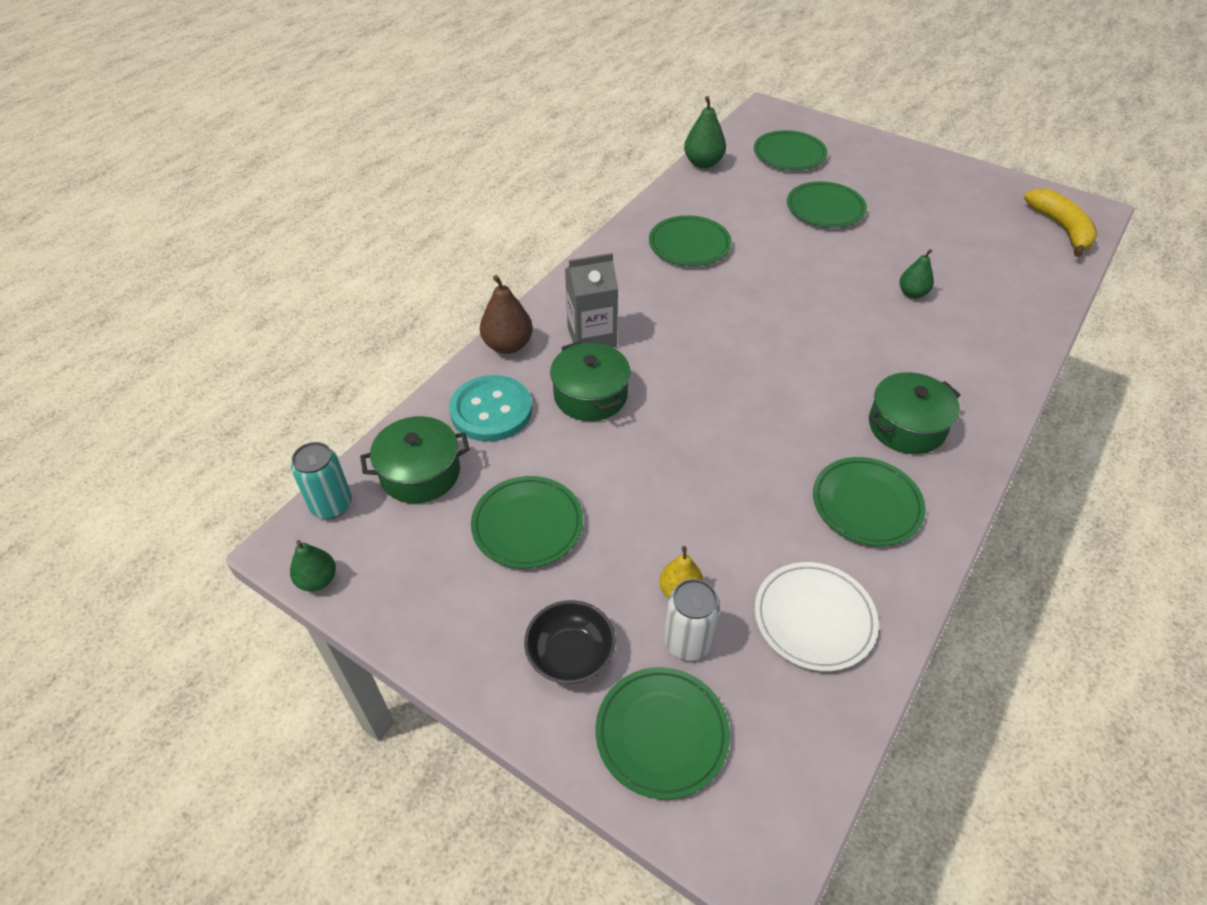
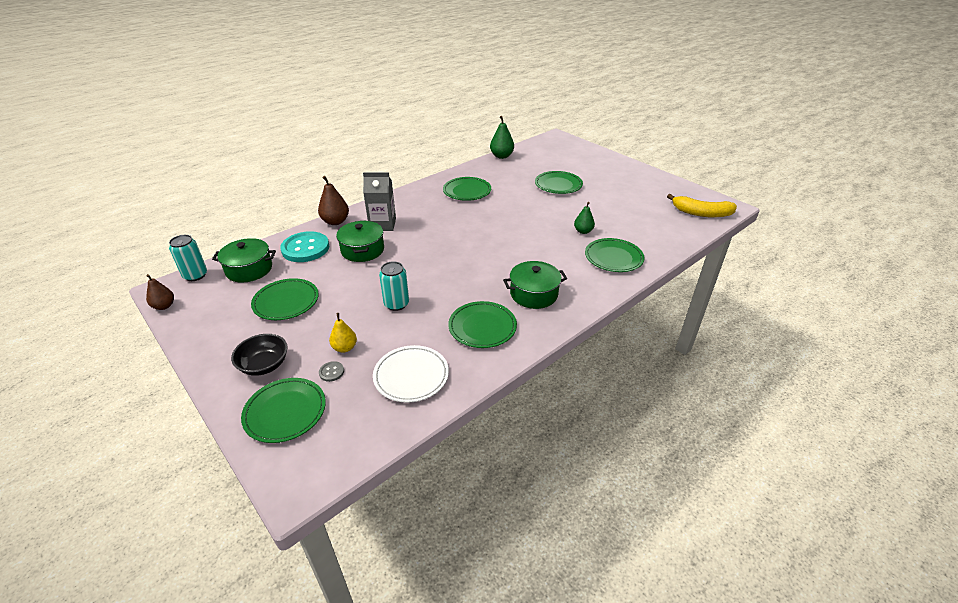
camera: 15 degrees right, 10 degrees down
green pear [290,540,336,591] -> brown pear [146,274,174,310]
white can [664,579,720,661] -> grey button [319,361,344,382]
green plate [754,130,828,170] -> green plate moved to [585,238,645,272]
yellow banana [1024,189,1098,257] -> yellow banana turned 105 degrees clockwise [667,194,737,217]
none -> turquoise can [379,261,409,311]

